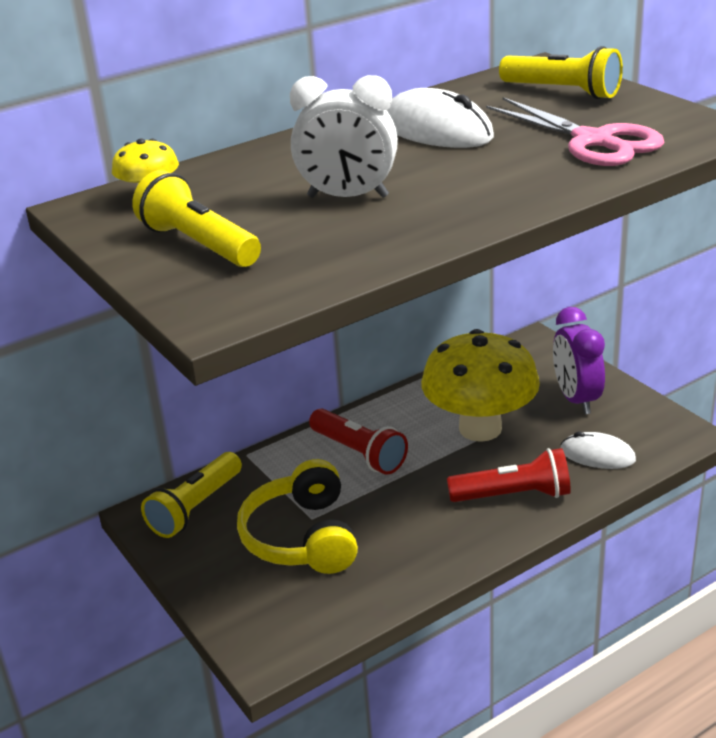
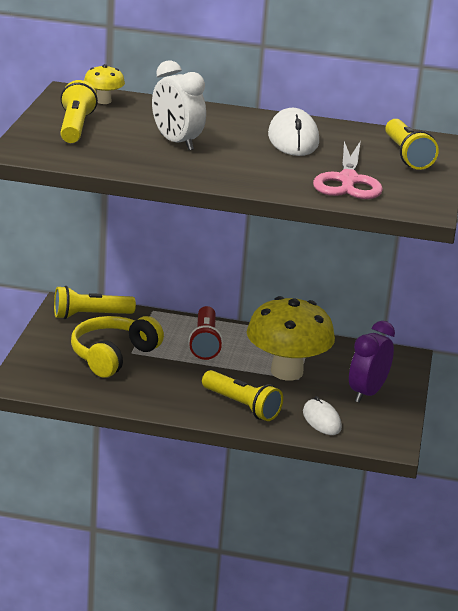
camera: 40 degrees right, 5 degrees down
red flashlight [447,448,571,502] -> yellow flashlight [202,370,283,421]

